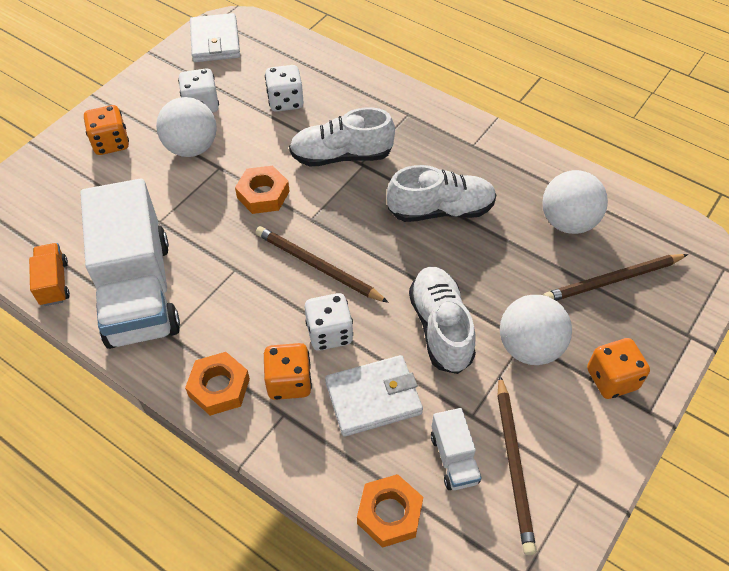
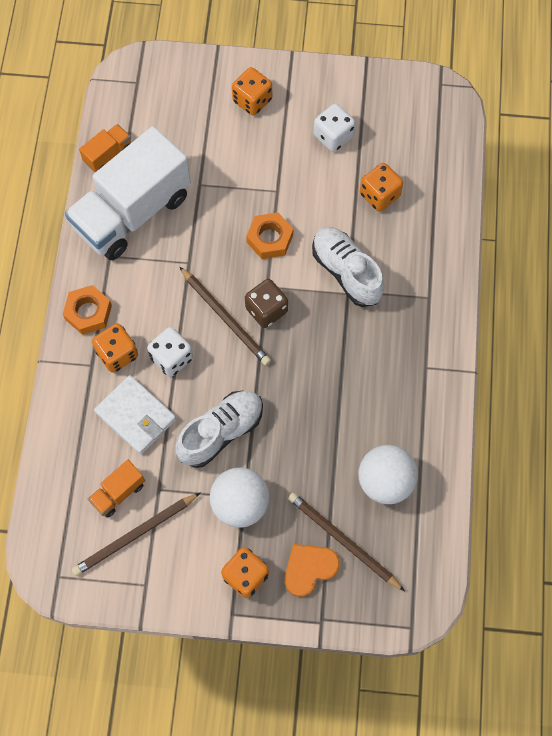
camera: 60 degrees right, 15 degrees up
white ball [156,97,217,157] -> none
white wallet [190,13,240,62] -> none
brown pencil [256,226,389,303] -> brown pencil turned 135 degrees clockwise [179,266,271,365]
white dice [265,65,303,112] -> orange dice [360,163,403,211]
orange nut [357,474,423,548] -> none
white shoe [387,165,497,222] -> none
white truck [431,408,482,490] -> orange truck [88,460,145,518]
none -> brown dice [245,279,288,328]
none -> orange heart [285,544,340,597]

